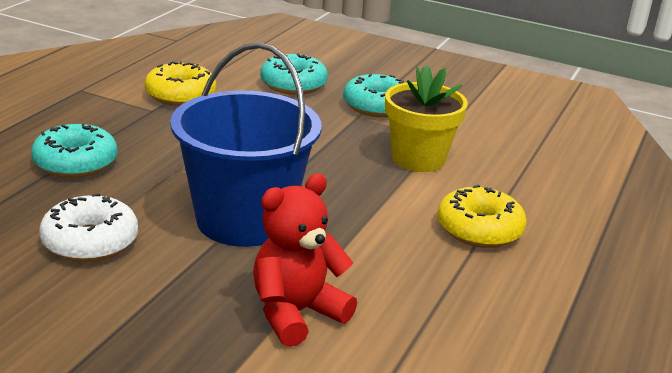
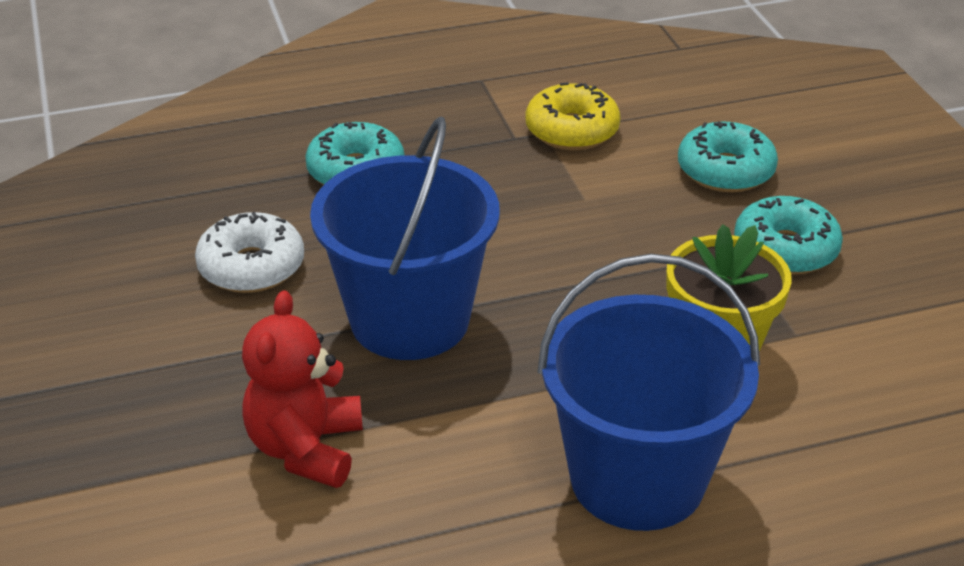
camera: 50 degrees right, 10 degrees up
red teddy bear [253,173,357,347] -> red teddy bear turned 90 degrees counterclockwise [242,290,363,488]
yellow donut [437,185,527,248] -> blue bucket [538,254,760,531]

